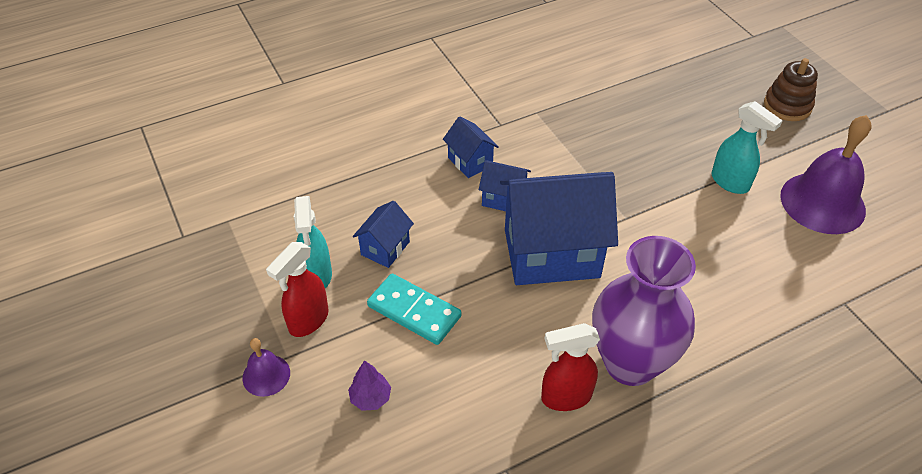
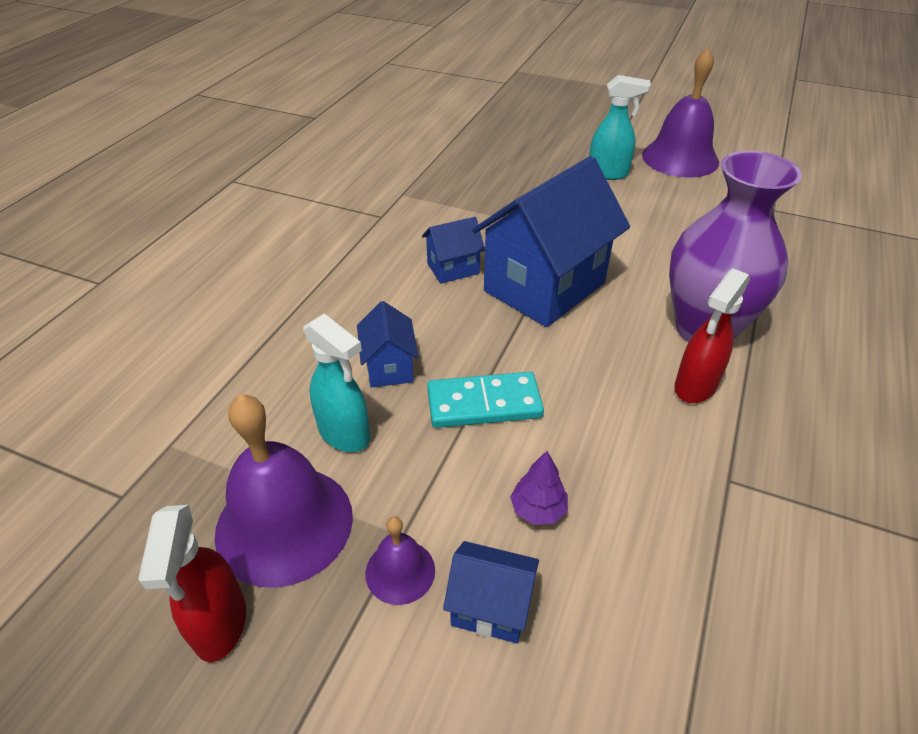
camera: 40 degrees left, 5 degrees down
red spray bottle [266,242,329,337] -> red spray bottle moved to [138,505,246,662]
blue house [443,116,499,178] -> blue house moved to [443,541,539,643]
brown stacking toy [764,58,818,121] -> none
none -> purple bell [215,394,353,588]

